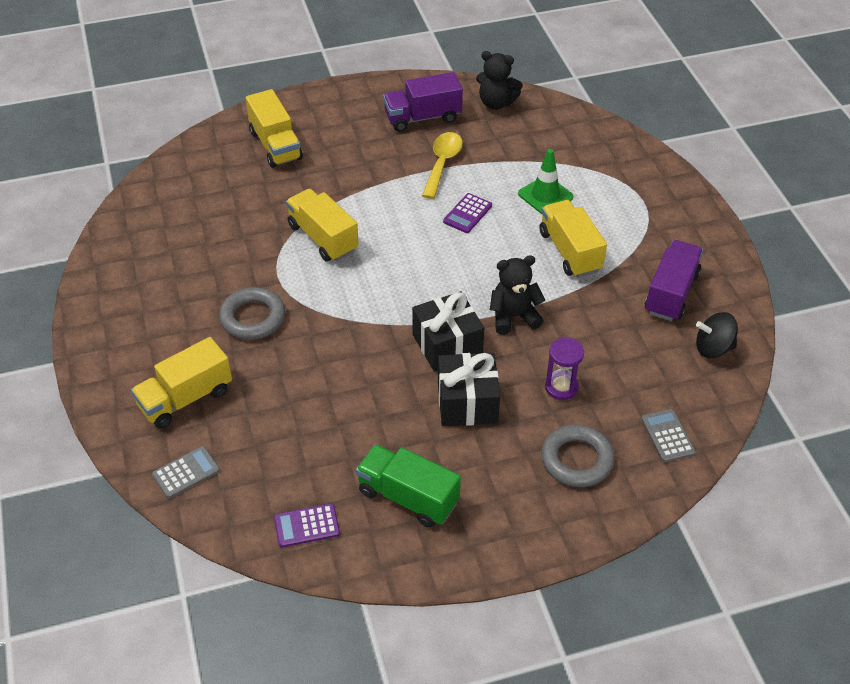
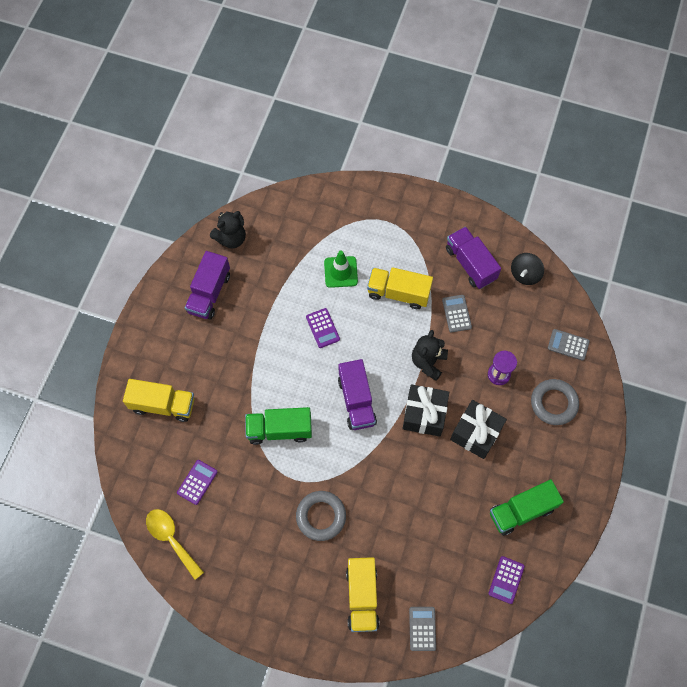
camera: 55 degrees left, 20 degrees up
yellow truck [286,189,359,262] -> green truck [245,407,312,445]
yellow spoon [422,132,463,199] -> yellow spoon moved to [146,509,204,580]
none -> purple calculator [177,460,218,505]
none -> purple truck [338,359,377,430]
none -> grey calculator [442,295,472,332]

